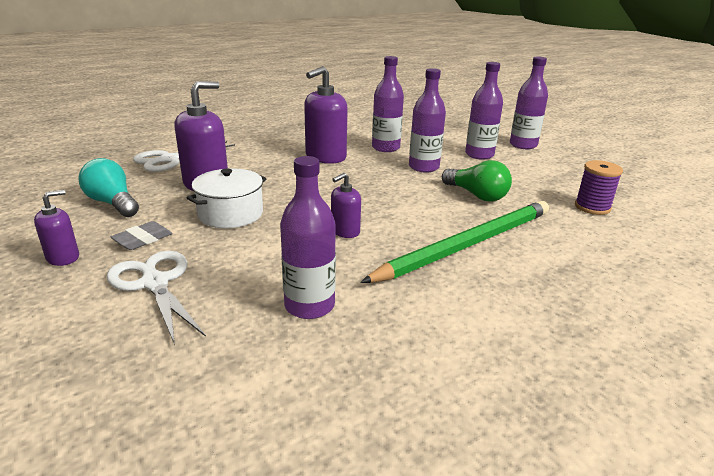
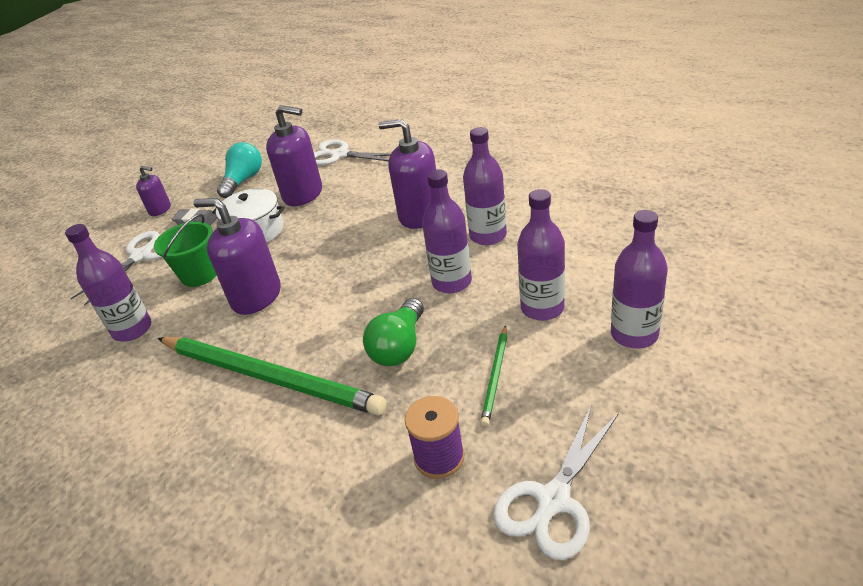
camera: 70 degrees right, 10 degrees up
purple soap dispenser [331,173,361,238] -> purple soap dispenser [193,198,281,315], size x1.85
none -> green bucket [154,214,217,287]
none -> green pencil [480,325,507,427]
none -> white scissors [493,404,619,560]

